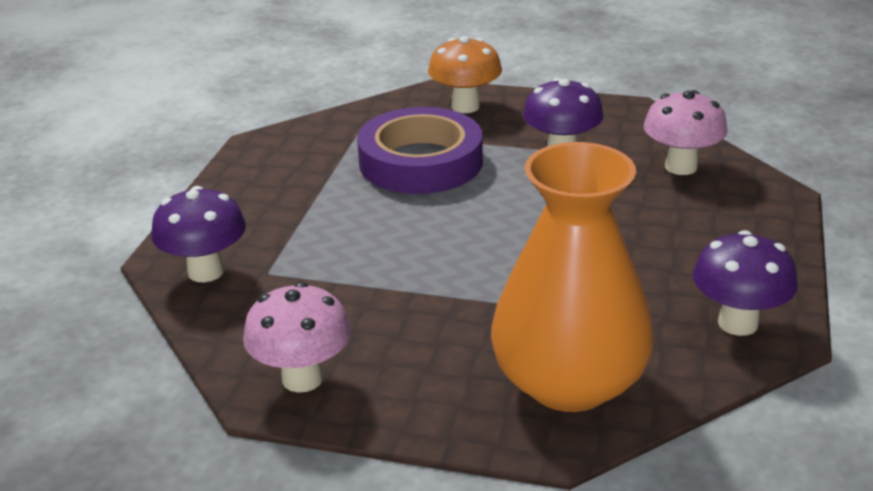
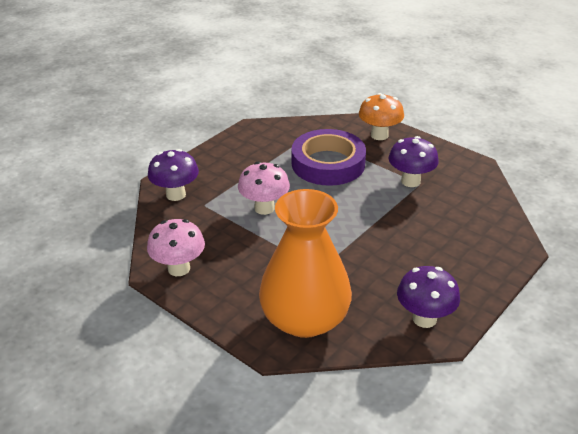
camera: 25 degrees right, 5 degrees up
pink mushroom [644,90,728,175] -> pink mushroom moved to [238,162,290,215]

